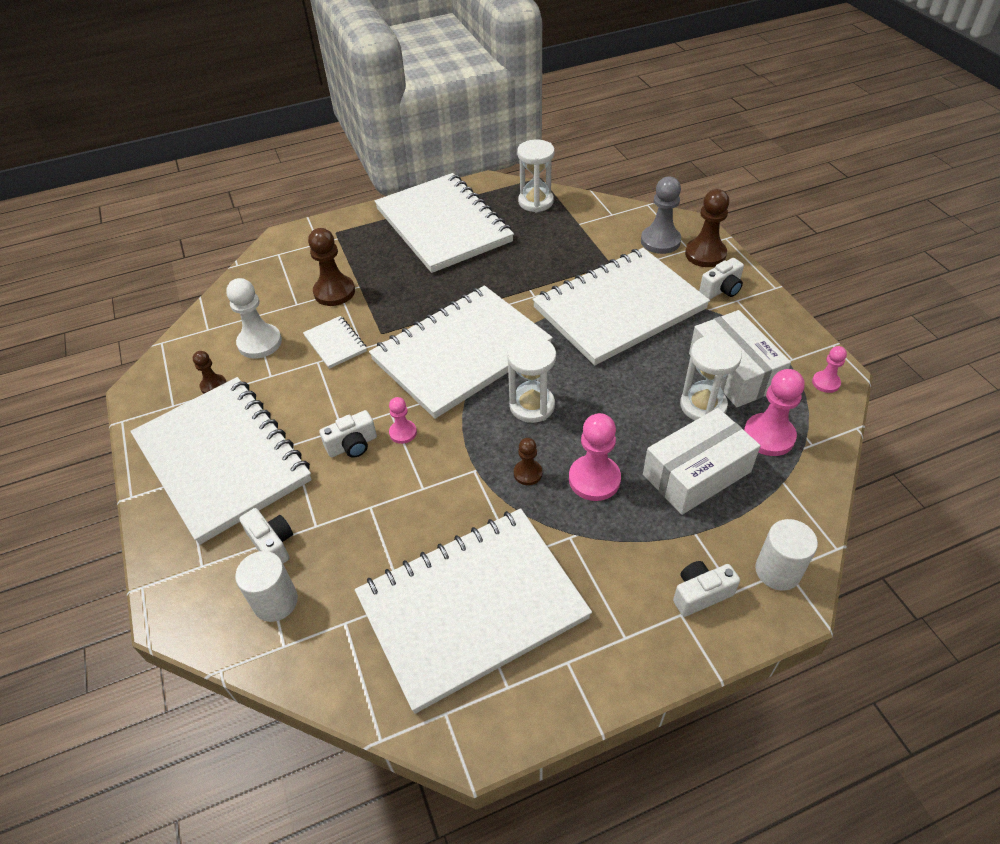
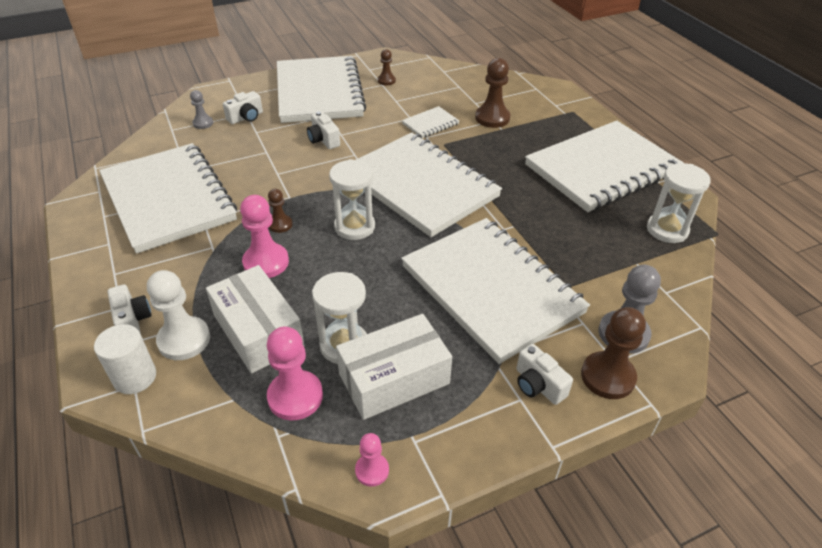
camera: 85 degrees right, 5 degrees down
white notebook [130,377,312,545] -> white notebook turned 60 degrees counterclockwise [277,56,367,123]
white pawn [226,278,282,359] -> white pawn moved to [147,270,210,360]
white cylinder [235,551,298,622] -> grey pawn [190,90,213,129]
pink pawn [389,397,417,444] -> none

